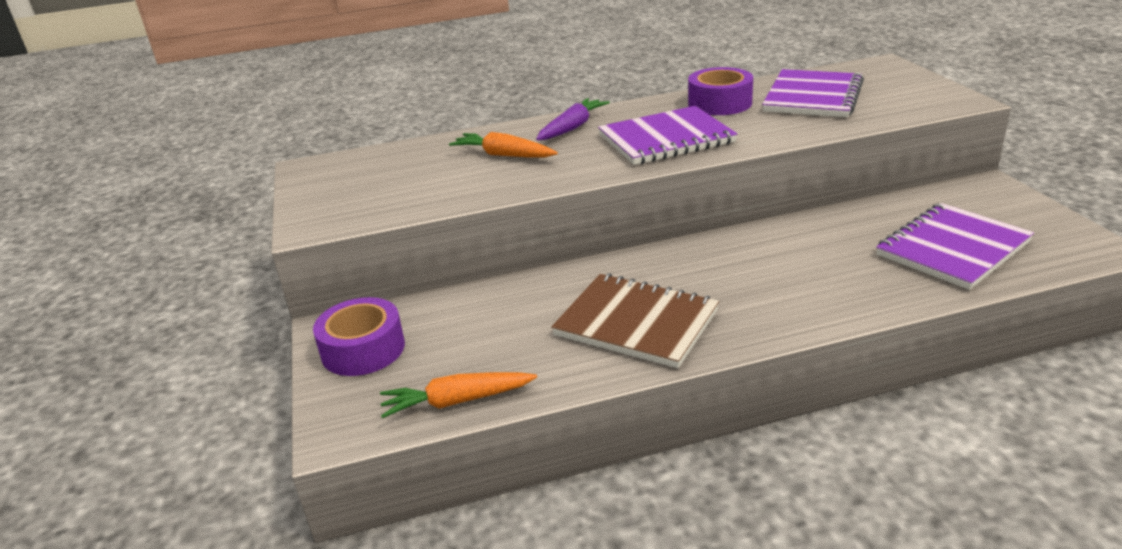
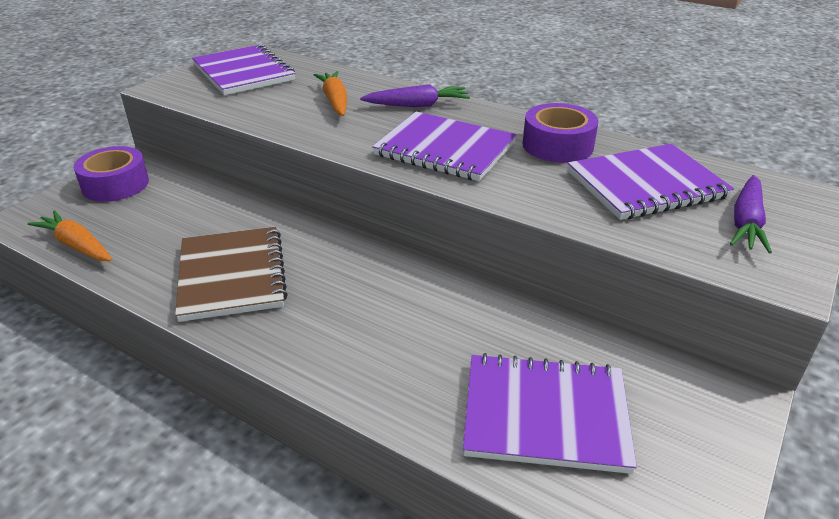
camera: 45 degrees right, 5 degrees up
none -> purple notebook [192,44,296,95]
none -> purple carrot [730,175,772,253]

